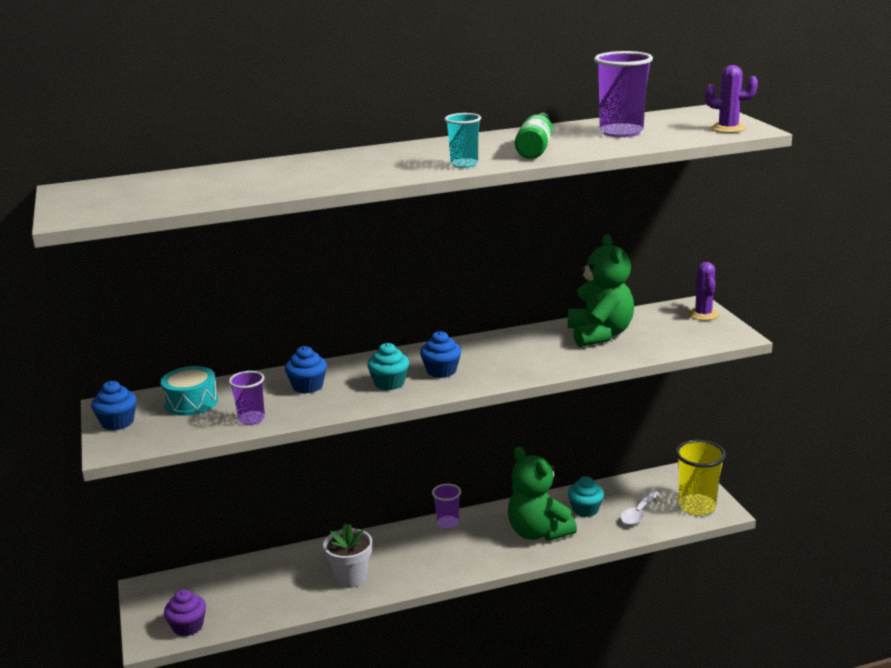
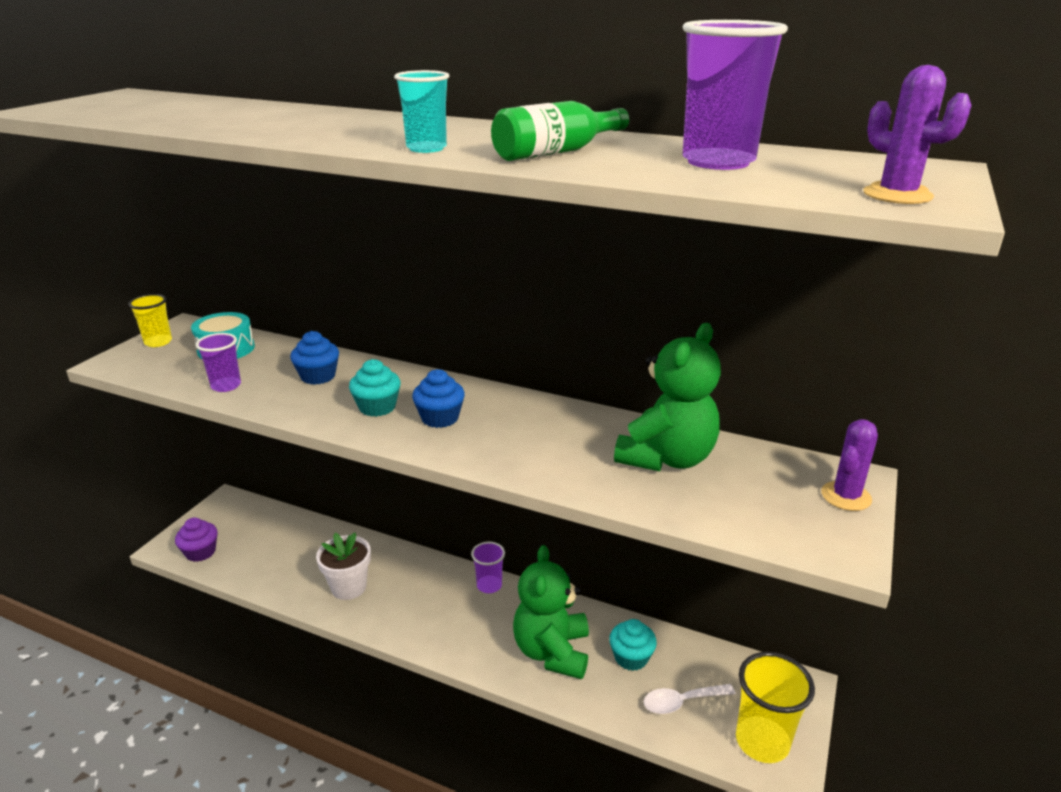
camera: 40 degrees right, 5 degrees up
blue cupcake [91,381,137,431] -> yellow cup [128,294,172,347]

